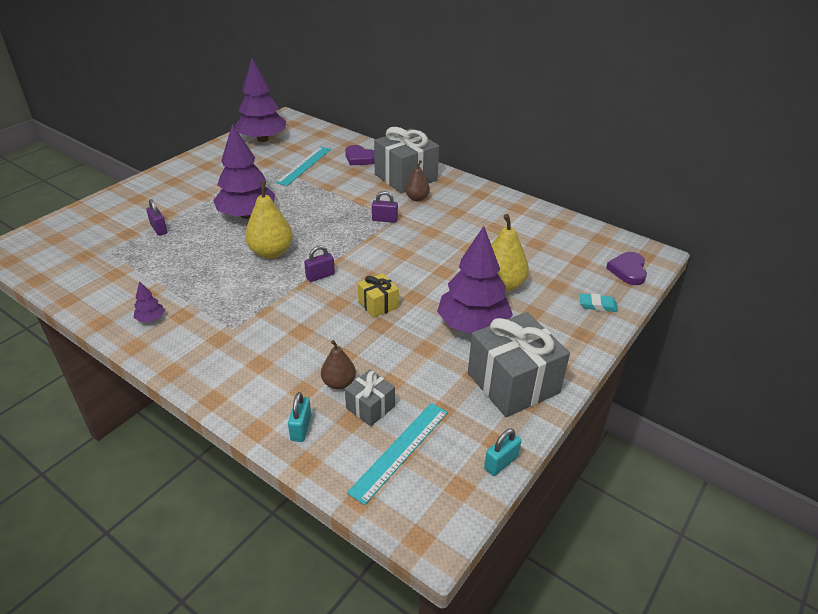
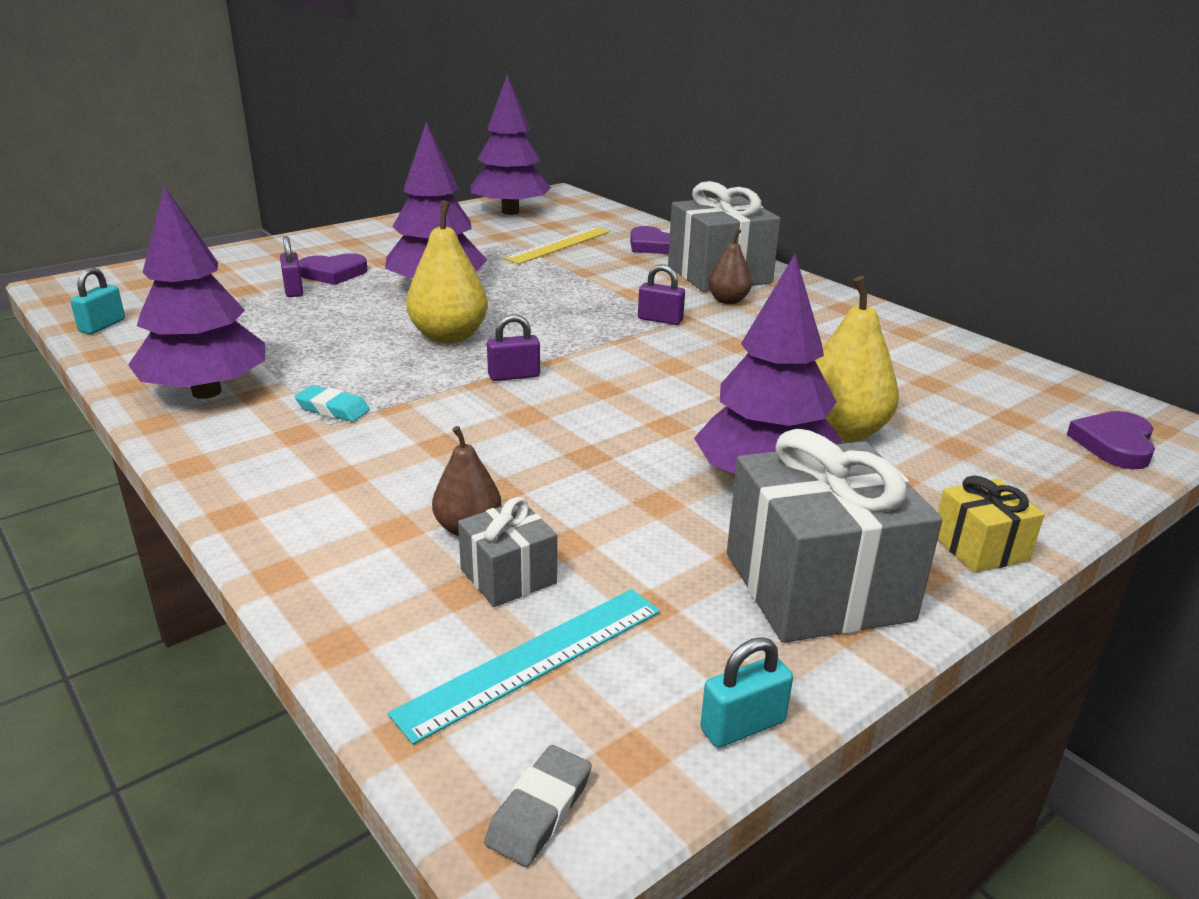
camera: 15 degrees right, 10 degrees down
purple tree [133,281,165,322] -> purple tree [128,186,265,399], size x2.47
turquoise ruler [276,146,331,186] -> yellow ruler [503,227,610,264]
turquoise padlock [288,392,311,442] -> turquoise padlock moved to [70,267,125,334]
yellow gift [358,273,399,318] -> yellow gift moved to [938,475,1044,573]
turquoise eraser [580,293,618,312] -> turquoise eraser moved to [294,385,370,422]
none -> purple heart [299,253,368,285]
none -> grey eraser [484,745,592,867]

